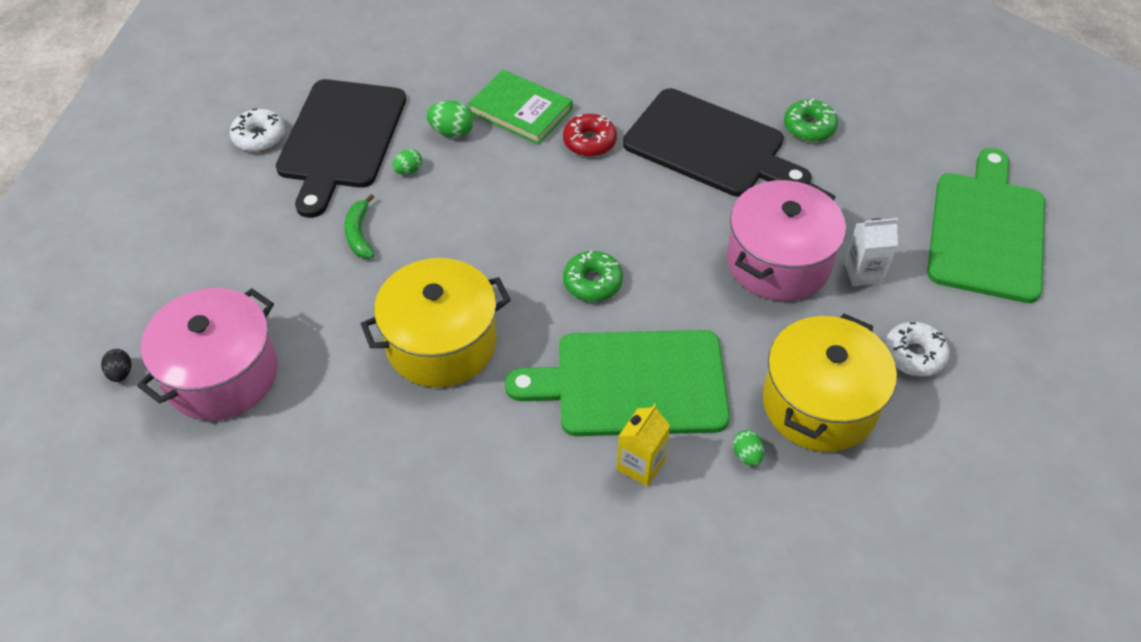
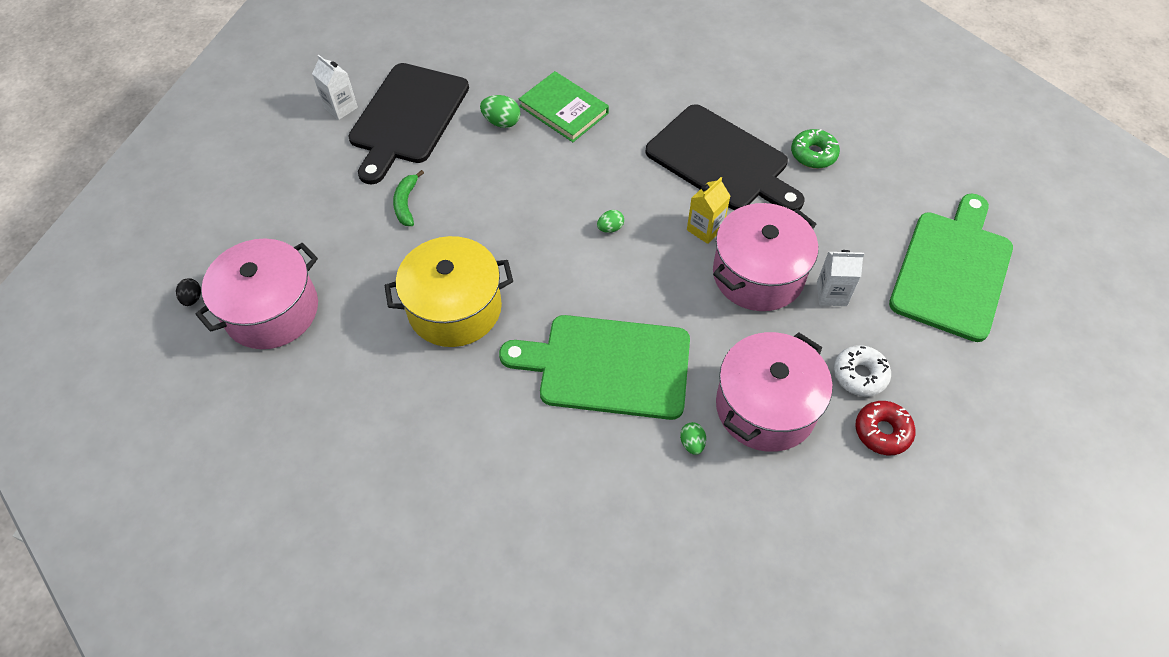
camera: 10 degrees right, 5 degrees up
white donut [230,109,285,152] -> white carton [312,55,358,120]
green egg [392,149,422,175] -> green egg moved to [597,210,624,233]
red donut [563,114,617,156] -> red donut moved to [856,401,916,455]
green donut [563,250,623,301] -> none
yellow carton [617,404,670,486] -> yellow carton moved to [687,177,730,244]
yellow pot [763,314,897,452] -> pink pot [716,332,832,452]

